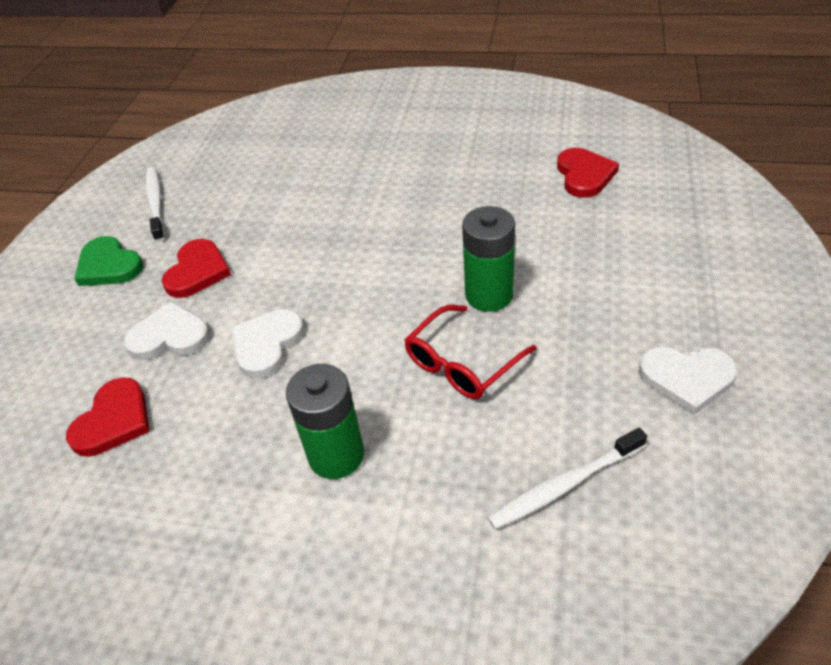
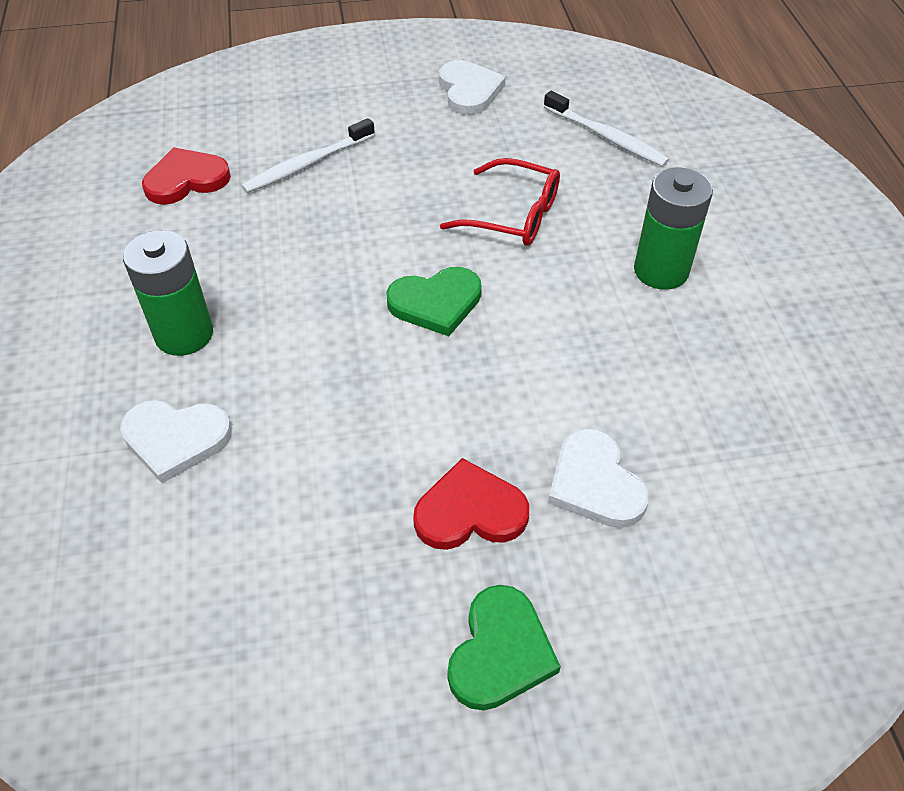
camera: 115 degrees left, 5 degrees up
red heart [66,377,150,457] -> none
white toothbrush [145,167,165,242] -> white toothbrush moved to [241,118,375,193]
white heart [231,309,305,378] -> white heart moved to [120,400,232,483]
green battery [462,206,515,312] -> green battery moved to [123,230,213,356]
none -> green heart [386,267,482,336]

